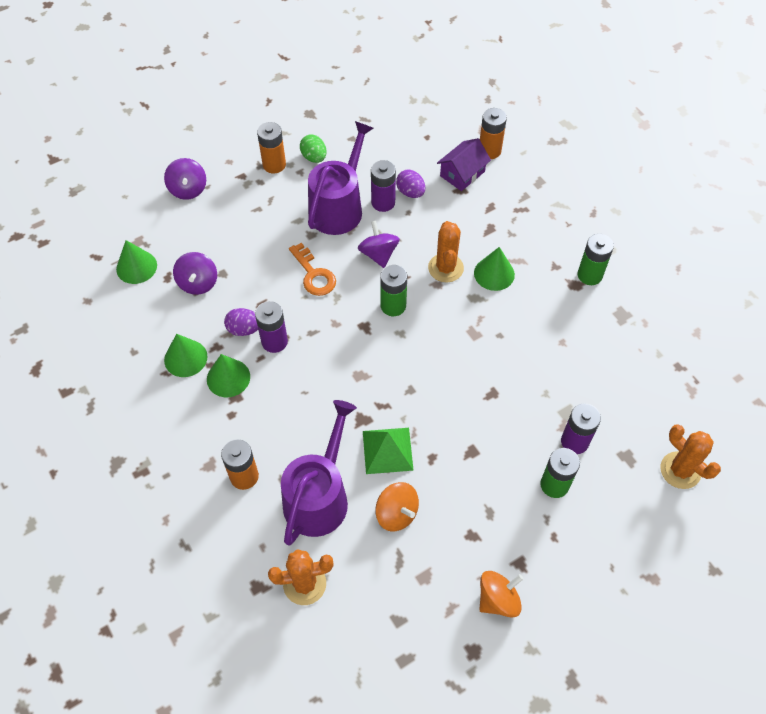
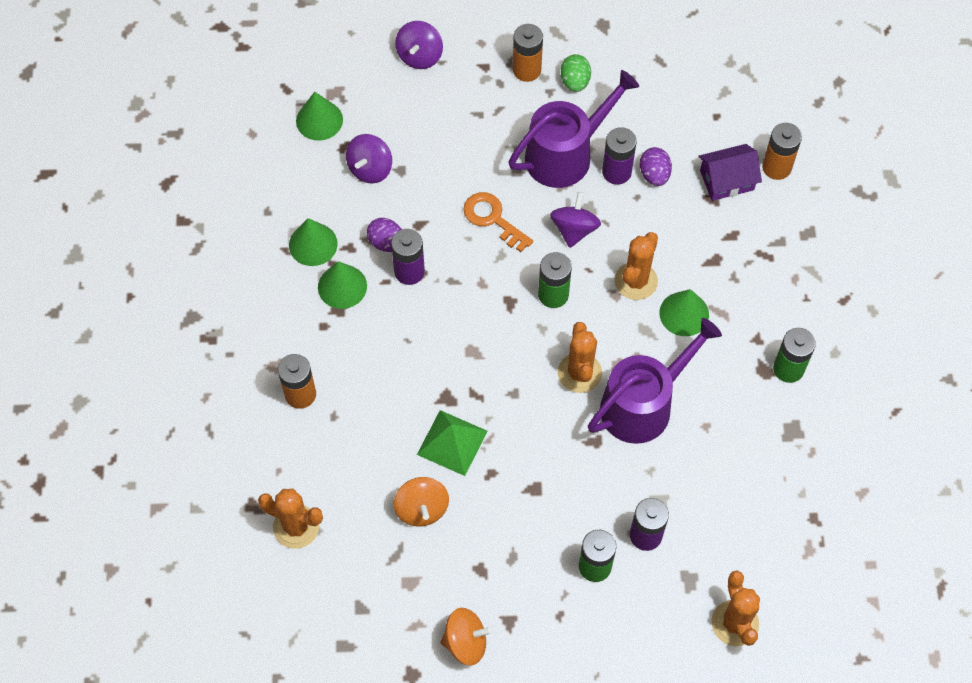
camera: 30 degrees right, 5 degrees up
purple watering can [281,400,357,545] -> purple watering can moved to [588,318,722,444]
orange key [289,243,336,296] -> orange key turned 135 degrees clockwise [463,192,533,252]
none -> orange cactus [558,322,602,393]

